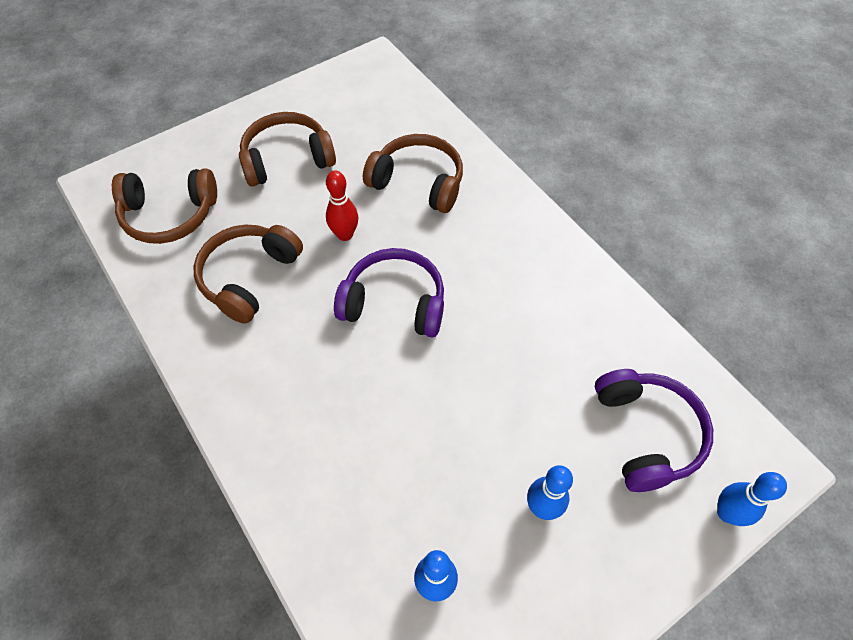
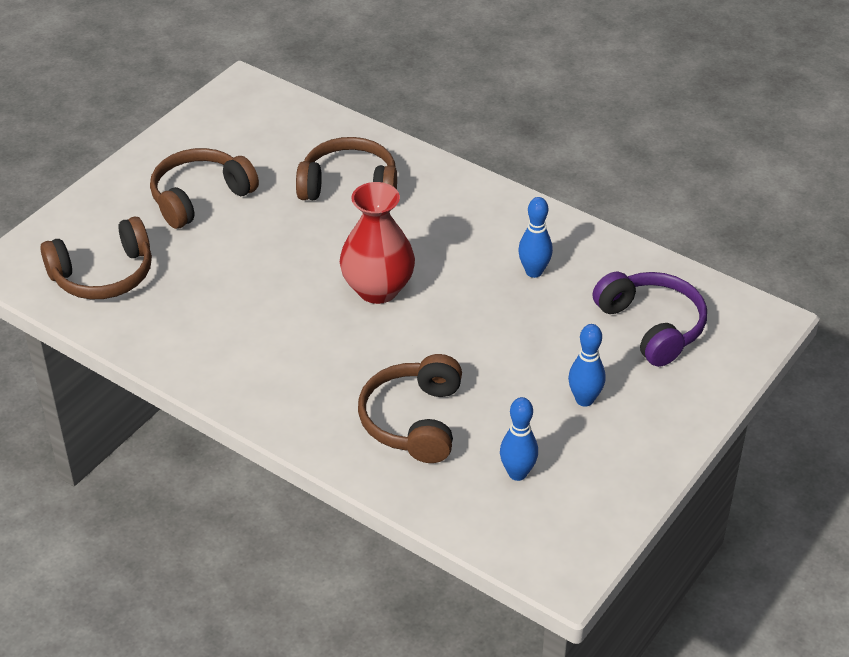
camera: 20 degrees left, 15 degrees down
brown headphones [194,225,303,324] -> brown headphones moved to [358,354,462,463]
red bowling pin [326,170,358,241] -> none
purple headphones [334,248,444,337] -> red vase [340,182,415,304]
blue bowling pin [717,472,787,526] -> blue bowling pin moved to [518,197,553,278]

